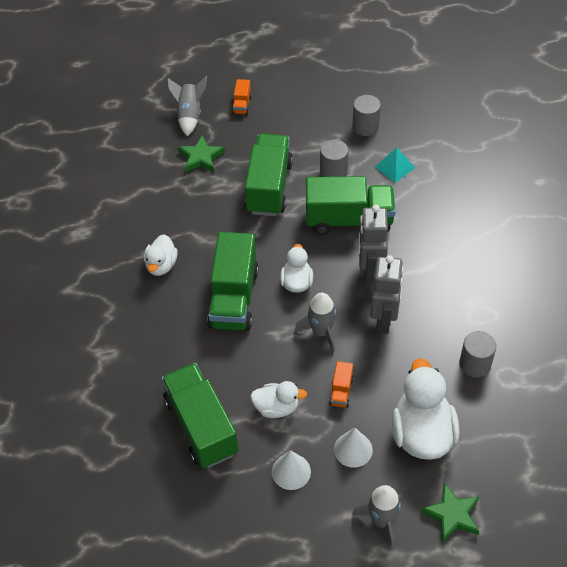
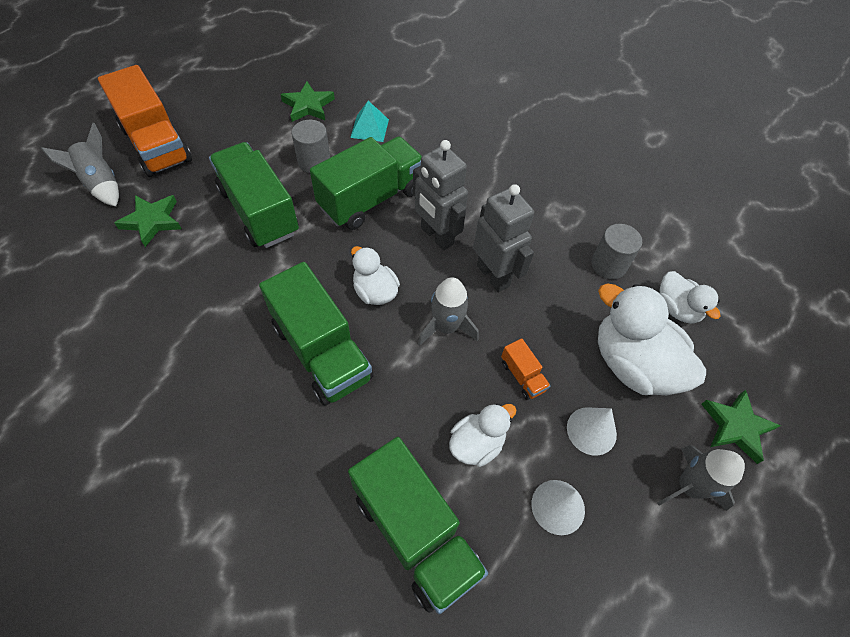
camera: 45 degrees left, 5 degrees up
white duck [144,234,178,276] -> white duck moved to [659,271,720,324]
green truck [162,363,239,468] -> green truck turned 150 degrees counterclockwise [348,437,488,614]
orange truck [232,79,252,115] -> orange truck [98,65,192,177], size x2.33
grey cylinder [352,95,381,136] -> green star [280,81,335,122]

